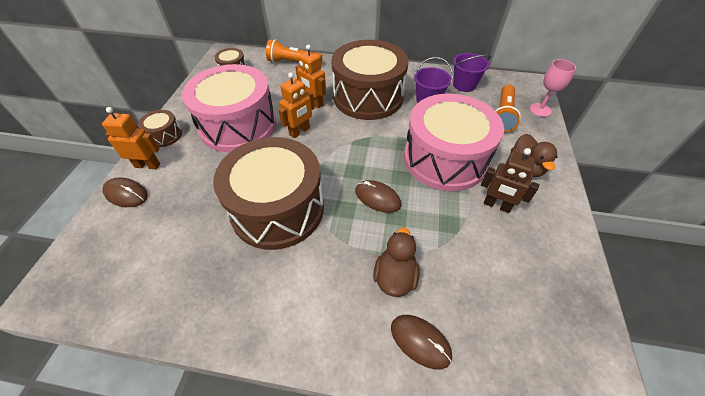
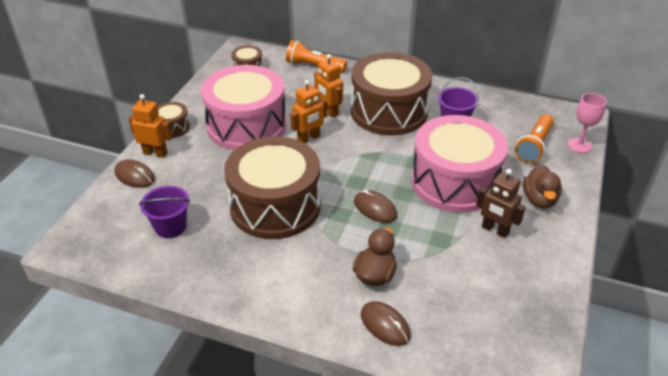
camera: 10 degrees right, 10 degrees down
purple bucket [453,53,491,92] -> purple bucket moved to [139,186,190,238]

